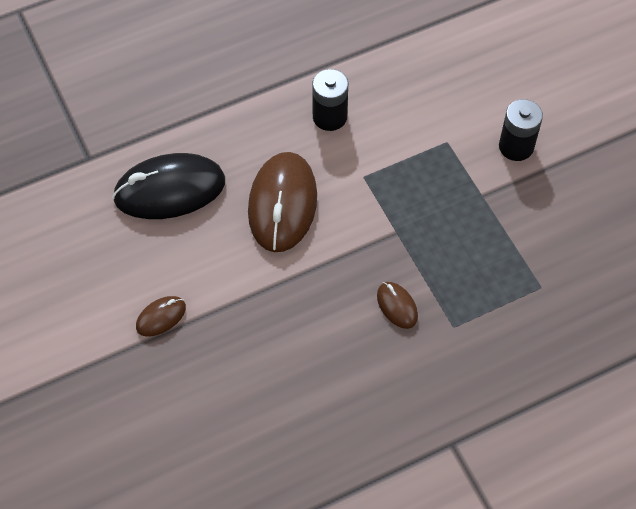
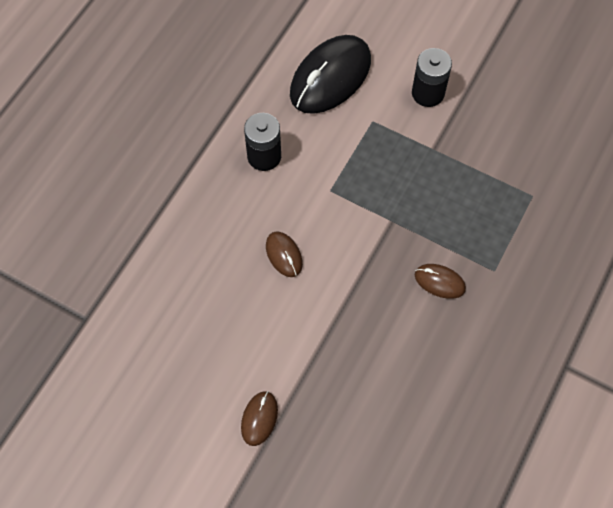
camera: 35 degrees left, 5 degrees up
black mouse [112,153,225,219] -> black mouse moved to [290,35,371,114]
brown mouse [248,152,317,252] -> brown mouse [266,231,303,277], size x0.47

